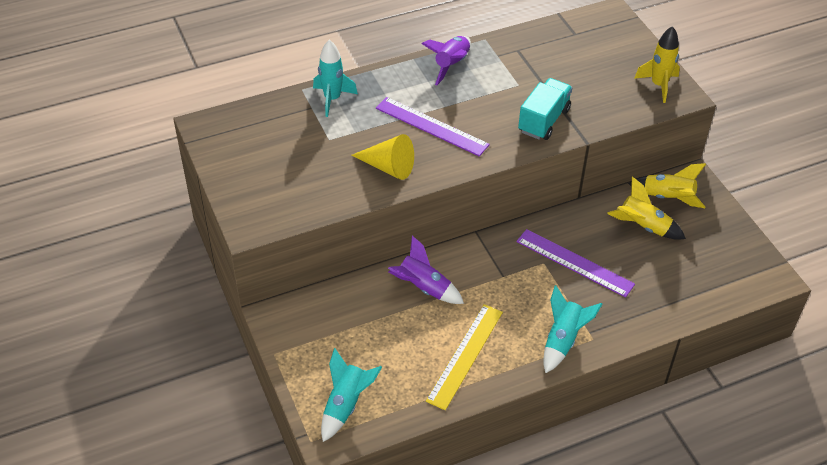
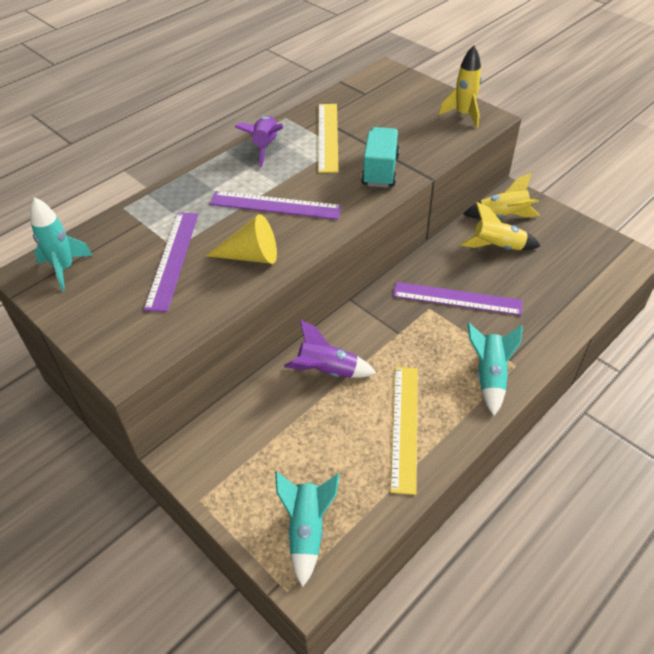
camera: 20 degrees left, 0 degrees up
turquoise rocket [313,40,358,117] -> turquoise rocket moved to [30,197,93,291]
none -> purple ruler [144,213,198,312]
none -> yellow ruler [318,104,339,173]

